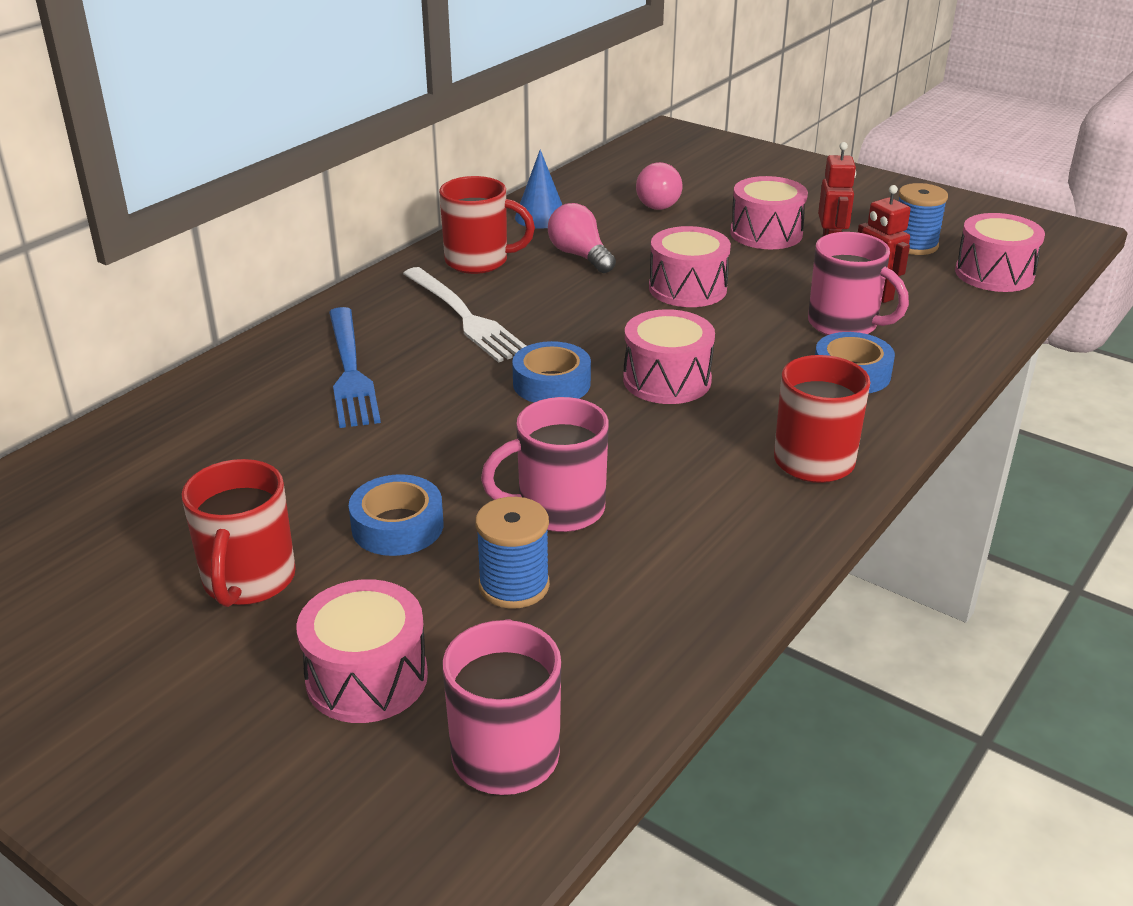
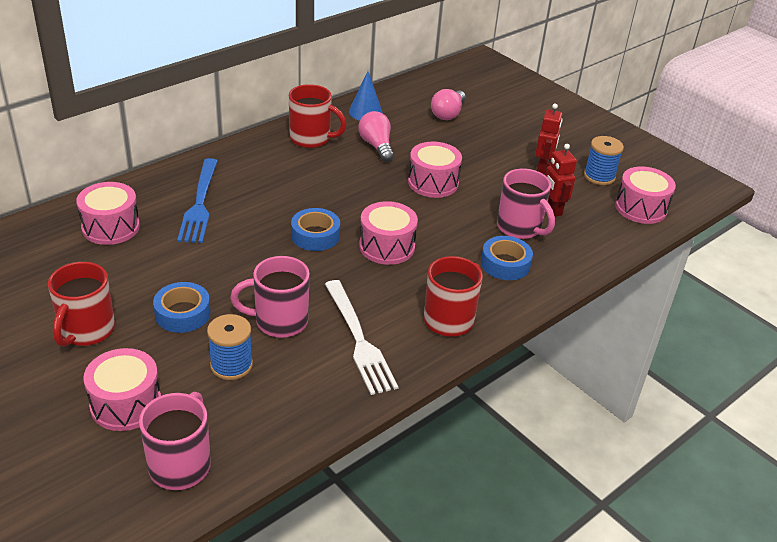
camera: 10 degrees right, 5 degrees up
white fork [403,267,526,363] -> white fork moved to [325,280,398,395]
pink drum [730,176,808,249] -> pink drum moved to [76,182,140,245]

